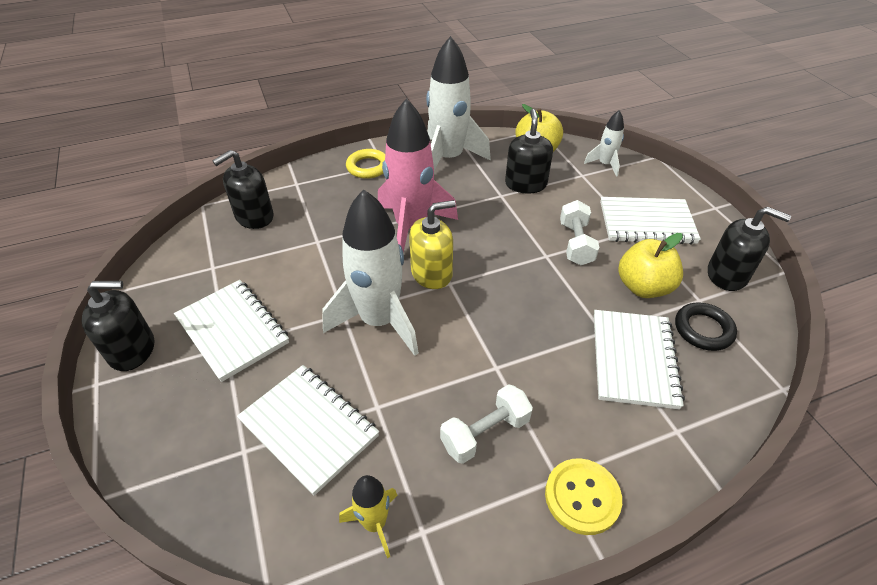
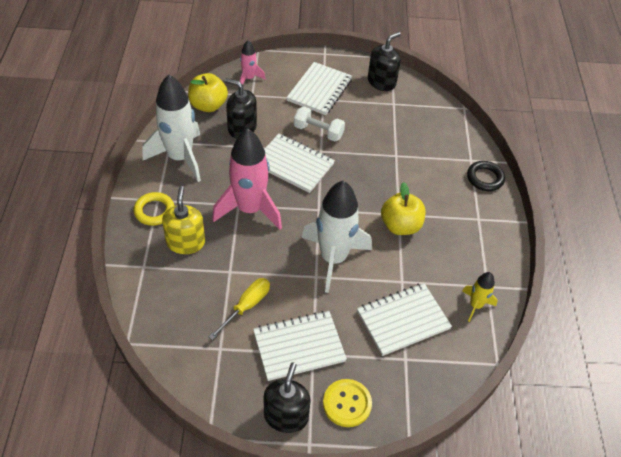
camera: 70 degrees left, 5 degrees up
black soap dispenser [212,150,274,229] -> none
yellow soap dispenser [409,200,456,289] -> yellow soap dispenser moved to [162,186,205,254]
white dumbbell [440,384,533,464] -> none
yellow button [545,458,622,535] -> yellow button moved to [323,379,372,427]
white rocket [584,110,624,177] -> pink rocket [240,40,266,85]
white notebook [594,310,685,410] -> white notebook moved to [264,134,335,193]
yellow apple [618,233,683,298] -> yellow apple moved to [381,182,425,235]
black ring [675,302,737,351] -> black ring moved to [467,161,505,191]
none -> yellow screwdriver [209,278,270,340]

